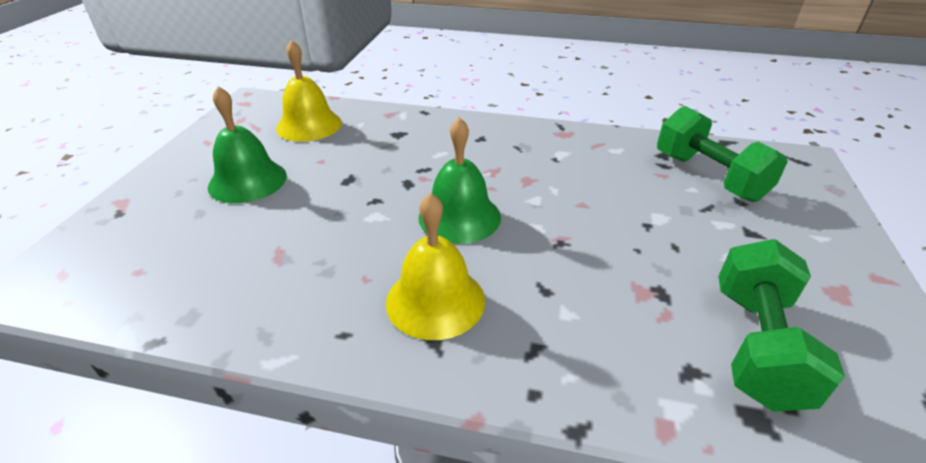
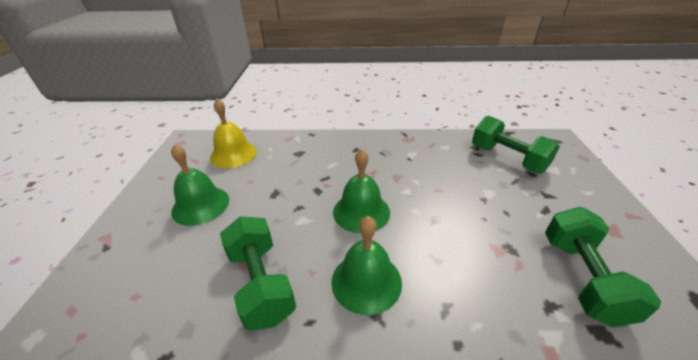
camera: 10 degrees left, 0 degrees up
yellow bell [386,193,485,340] -> green bell [331,216,402,315]
none -> green dumbbell [220,216,296,331]

